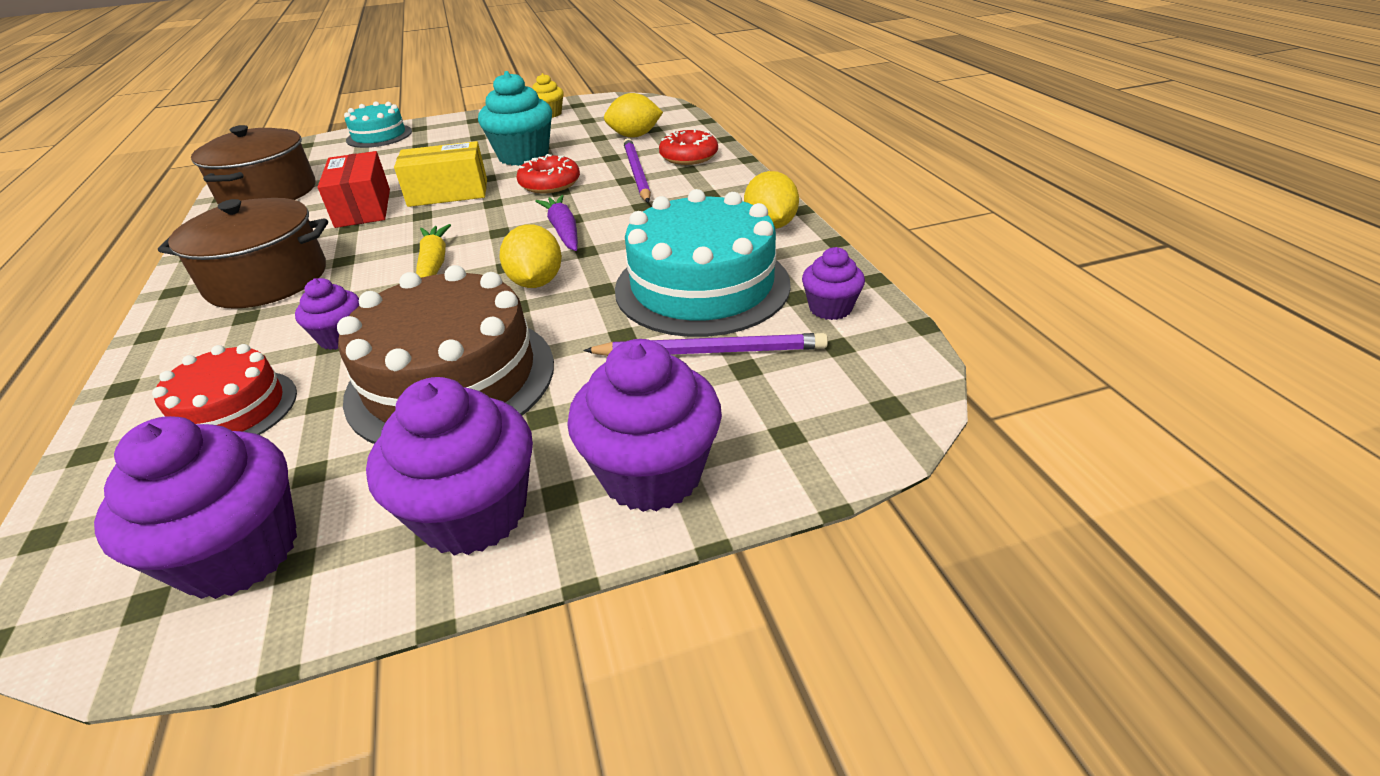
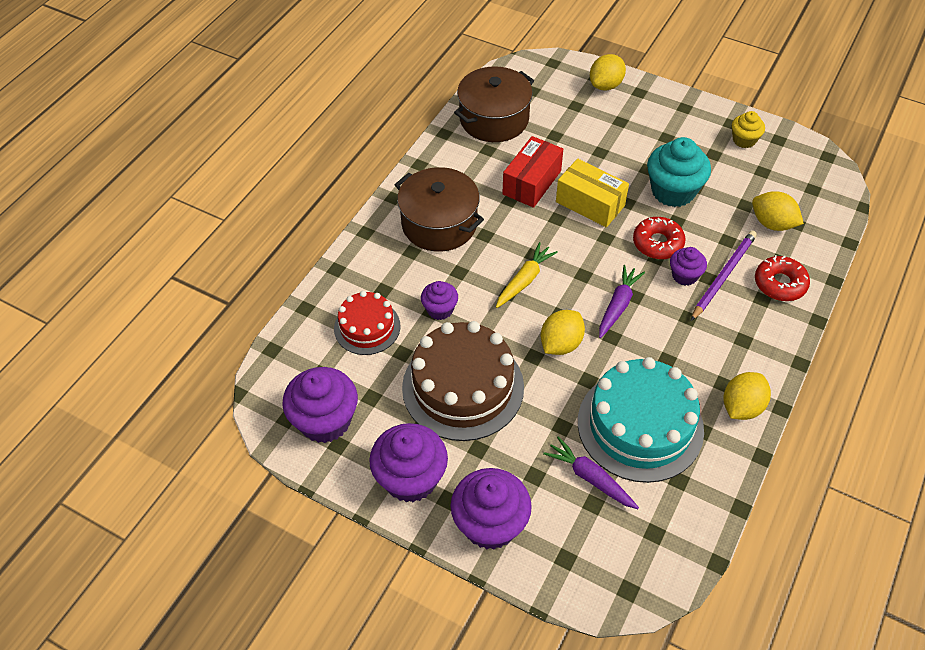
camera: 45 degrees right, 15 degrees up
turquoise cake [344,101,412,148] -> yellow lemon [590,54,626,91]
purple pencil [583,333,828,356] -> purple carrot [543,436,639,509]
purple cupcake [802,247,865,320] -> purple cupcake moved to [670,247,707,286]

